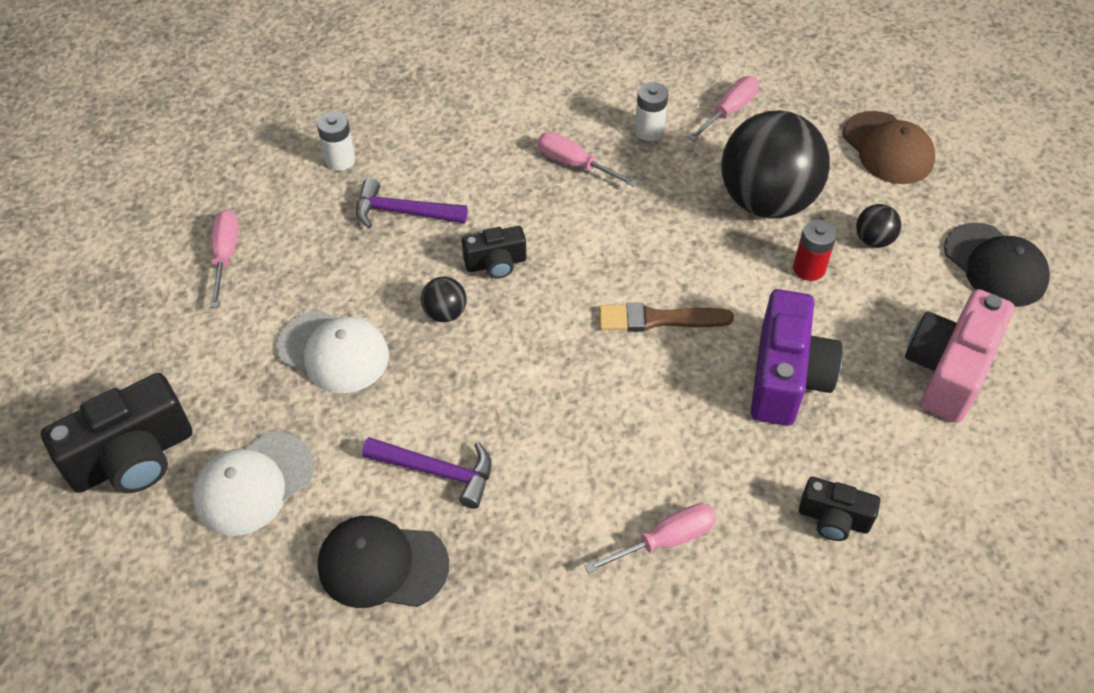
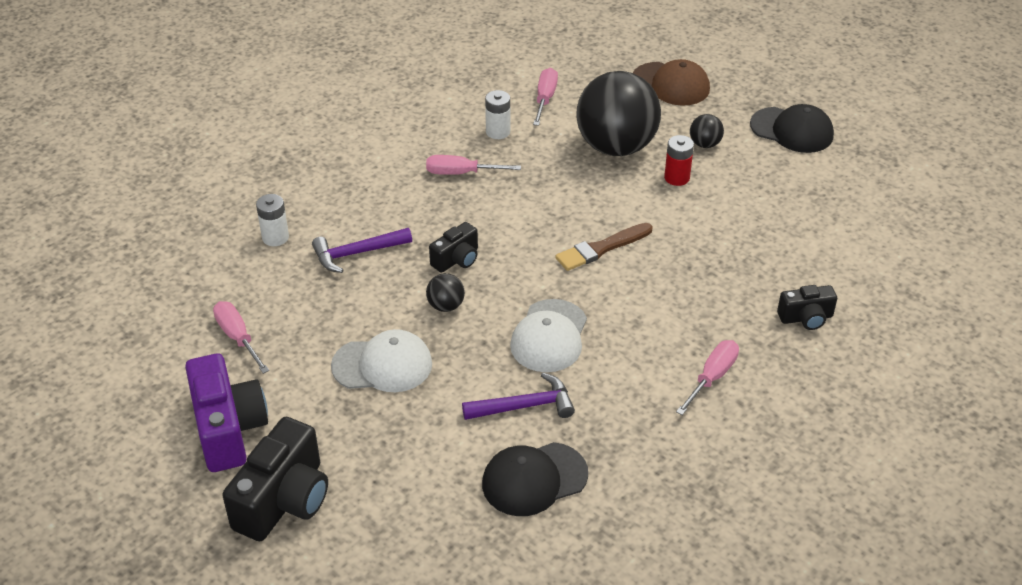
camera: 30 degrees left, 10 degrees down
white cap [192,432,314,536] -> white cap moved to [510,299,587,372]
purple camera [751,289,843,426] -> purple camera moved to [185,353,268,472]
pink camera [905,289,1014,423] -> none

